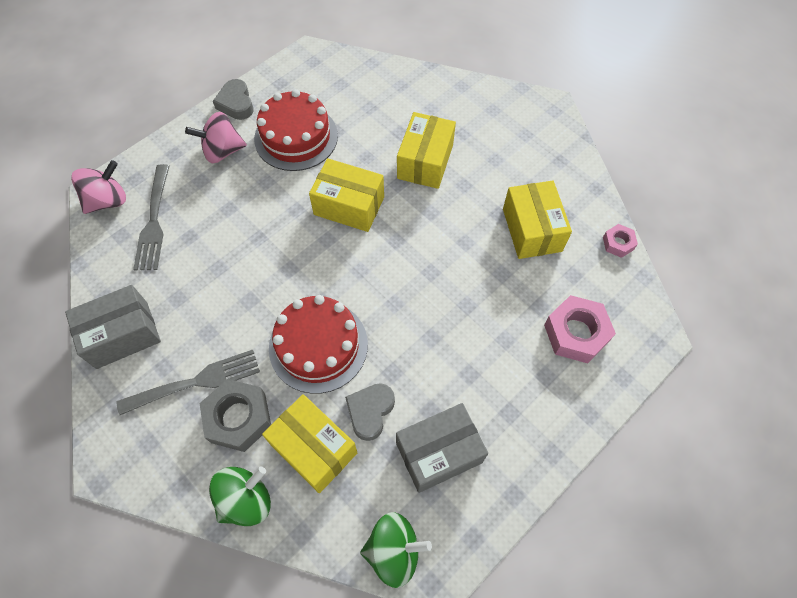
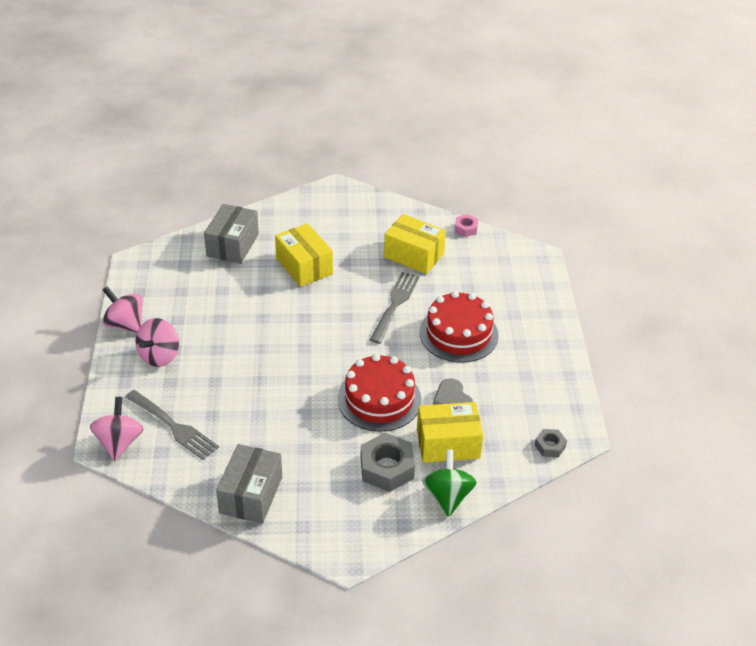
camera: 50 degrees left, 20 degrees down
grey fork [117,350,260,415] -> grey fork moved to [370,272,420,344]
grey heart [213,79,253,120] -> pink spinning top [102,286,143,333]
red cake [254,89,338,171] -> red cake moved to [420,291,499,363]
yellow box [309,158,384,232] -> none
green spinning top [360,512,432,588] -> grey nut [535,429,567,458]
grey box [396,403,488,493] -> grey box moved to [204,204,259,264]
pink nut [544,295,616,363] -> none

